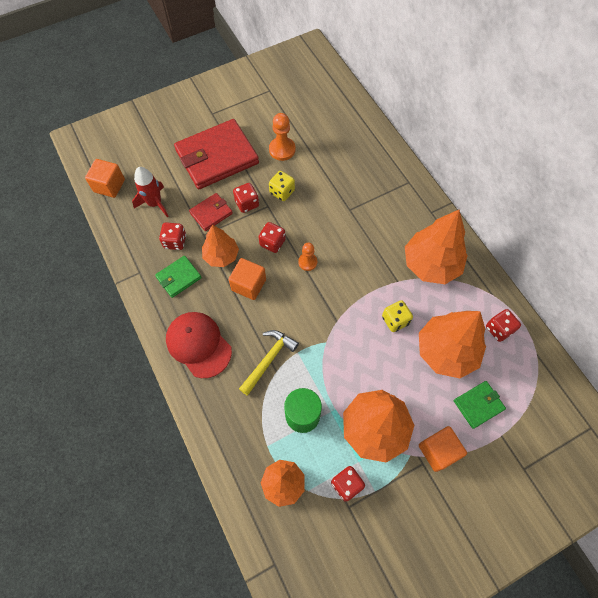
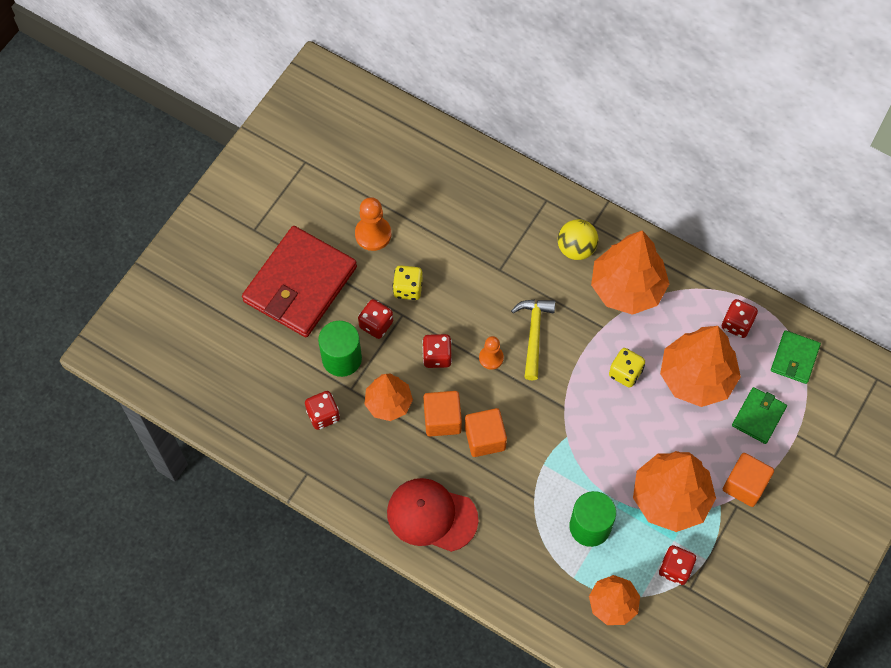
camera: 30 degrees left, 0 degrees up
orange cube [85,159,125,198] -> orange cube moved to [465,408,507,457]
red rocket [132,167,169,218] -> none
green wallet [155,256,202,298] -> green wallet moved to [771,330,821,384]
red wallet [189,193,233,231] -> green cylinder [318,321,362,377]
yellow hammer [239,330,299,396] -> yellow hammer moved to [511,300,555,380]
none -> yellow ball [558,219,598,260]

